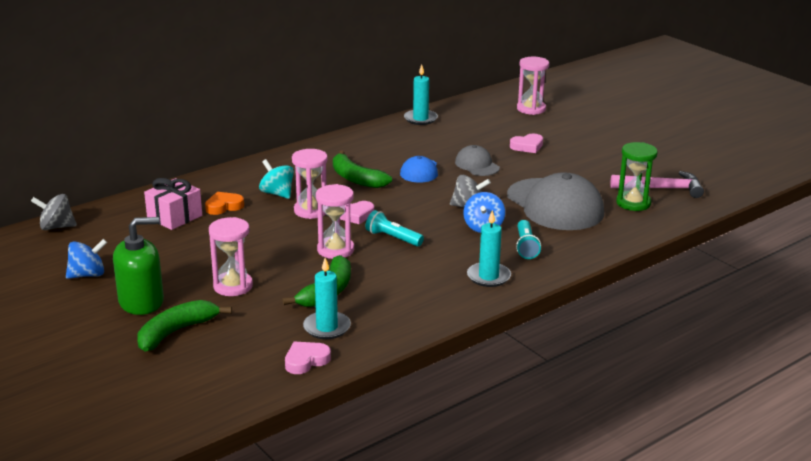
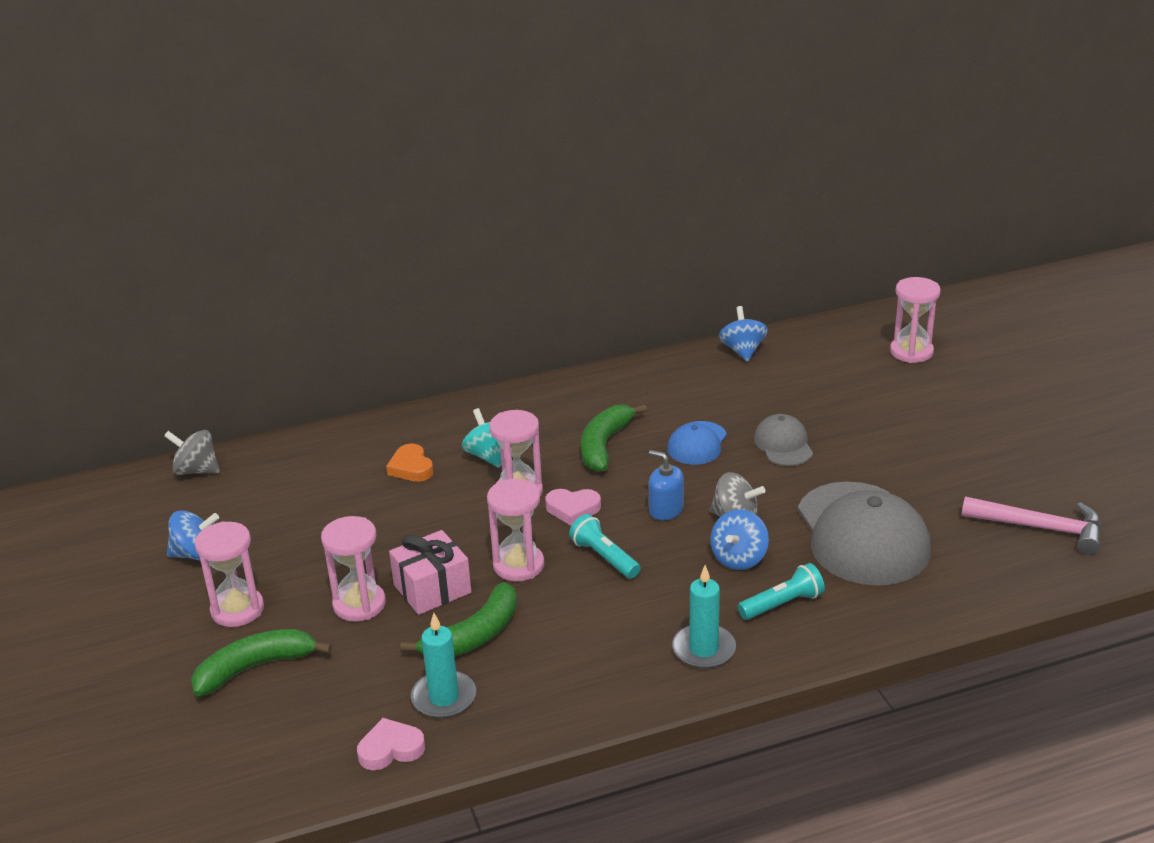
camera: 20 degrees right, 5 degrees up
green soap dispenser [113,217,164,315] -> pink hourglass [195,521,264,627]
pink gift [144,178,202,230] -> pink gift moved to [389,530,471,615]
orange heart [205,192,244,215] -> orange heart turned 105 degrees counterclockwise [386,443,433,482]
green banana [333,150,392,188] -> green banana turned 45 degrees clockwise [581,404,647,472]
turquoise candle [404,64,438,125] -> blue spinning top [719,306,768,362]
pink heart [510,134,543,153] -> none
turquoise flashlight [516,220,541,259] -> turquoise flashlight turned 135 degrees counterclockwise [738,563,825,620]
green hourglass [616,142,658,211] -> none
none -> blue soap dispenser [649,450,684,520]

